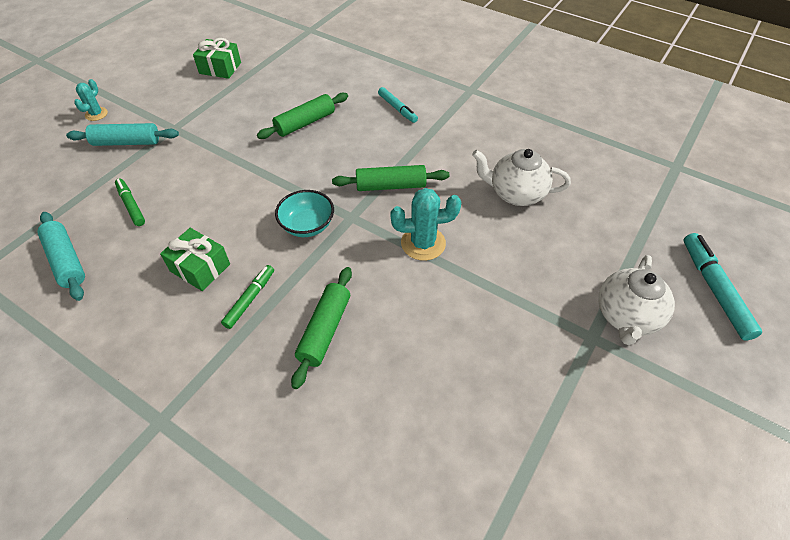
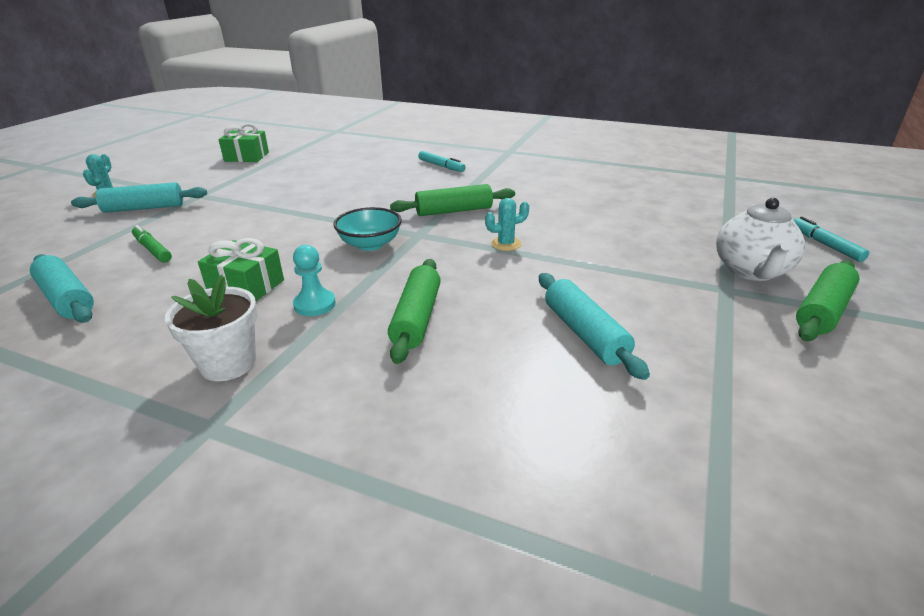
camera: 10 degrees left, 20 degrees down
green marker [221,265,274,329] -> turquoise pawn [293,245,336,316]
green rolling pin [257,93,348,139] -> green rolling pin moved to [796,260,859,341]
turquoise cactus [390,188,461,261] -> turquoise cactus [485,198,529,251], size x0.60
white teapot [472,149,571,206] -> none
turquoise marker [684,233,762,341] -> turquoise marker [794,217,869,262], size x0.63
none -> white flower pot [165,275,258,381]
none -> turquoise rolling pin [539,273,650,380]

